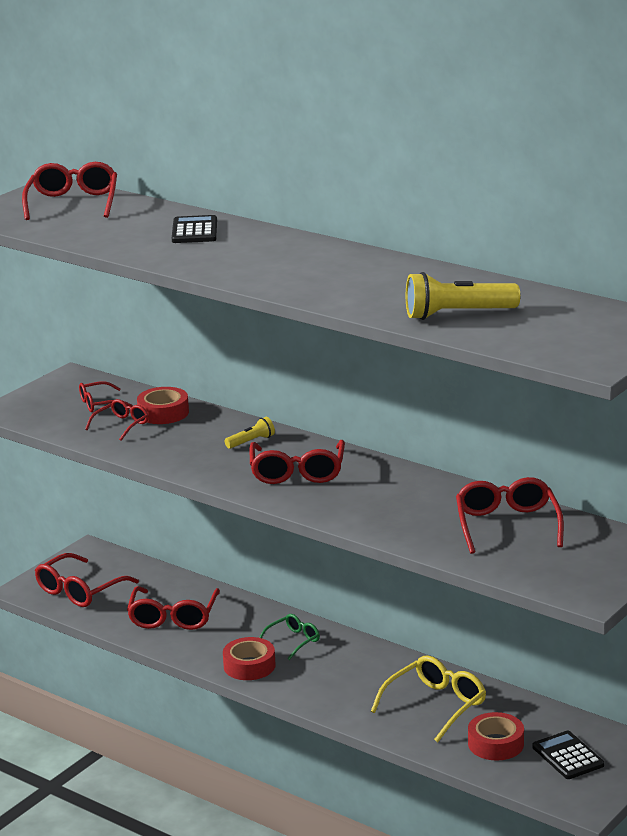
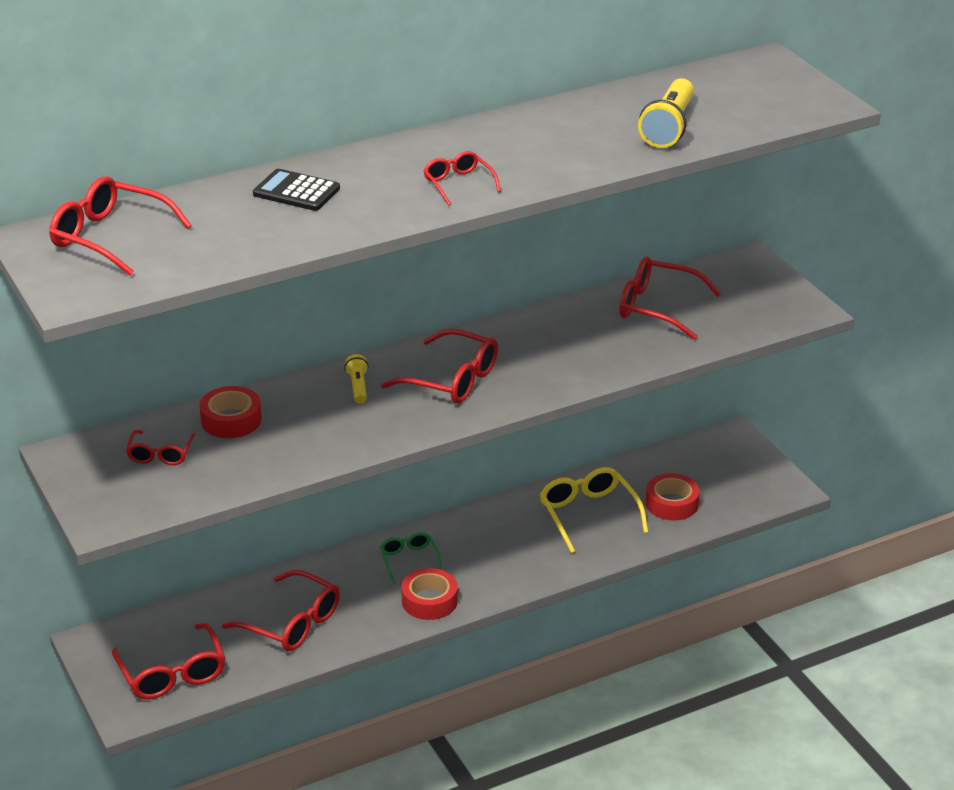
camera: 65 degrees left, 10 degrees up
red glasses [85,399,149,441] -> red glasses moved to [423,151,501,206]
black calculator [532,731,604,779] -> none

